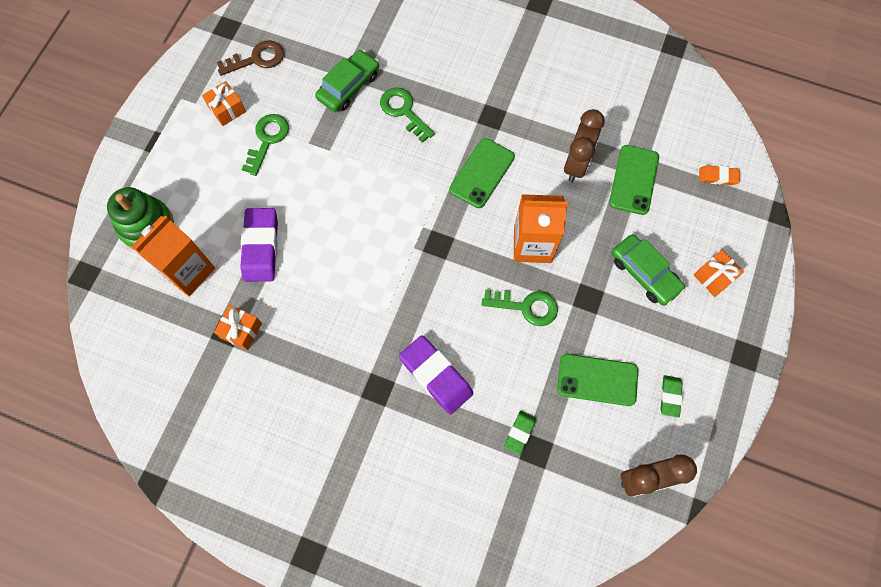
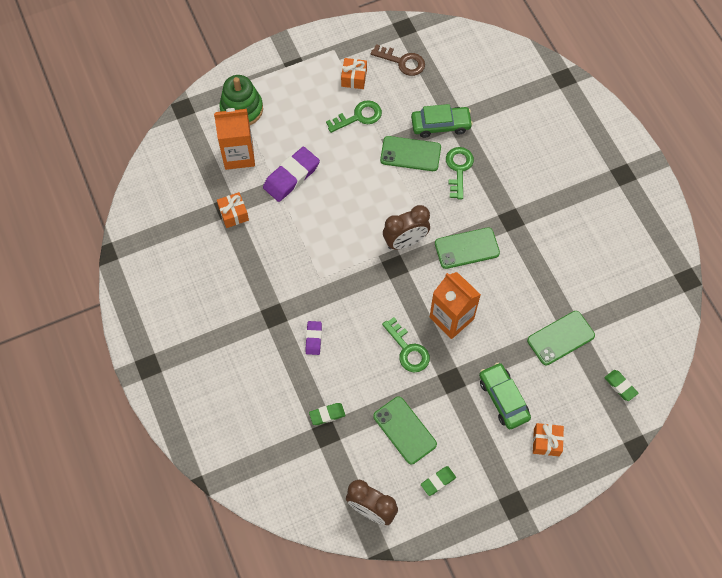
camera: 45 degrees right, 5 degrees down
purple eraser [399,335,473,414] -> purple eraser [306,321,322,355], size x0.53
brown clock [564,109,605,182] -> brown clock moved to [383,205,430,250]
green car [612,234,685,306] -> green car turned 150 degrees clockwise [479,363,531,429]
orange eraser [699,165,740,185] -> green eraser [604,370,638,401]
none -> green phone [380,136,441,171]

